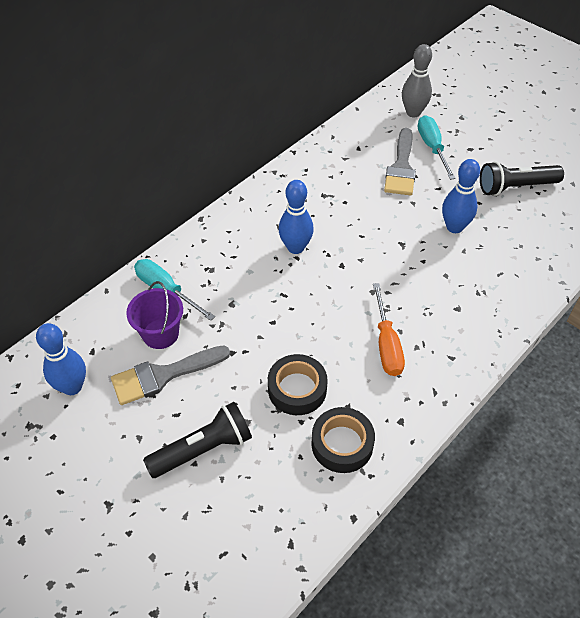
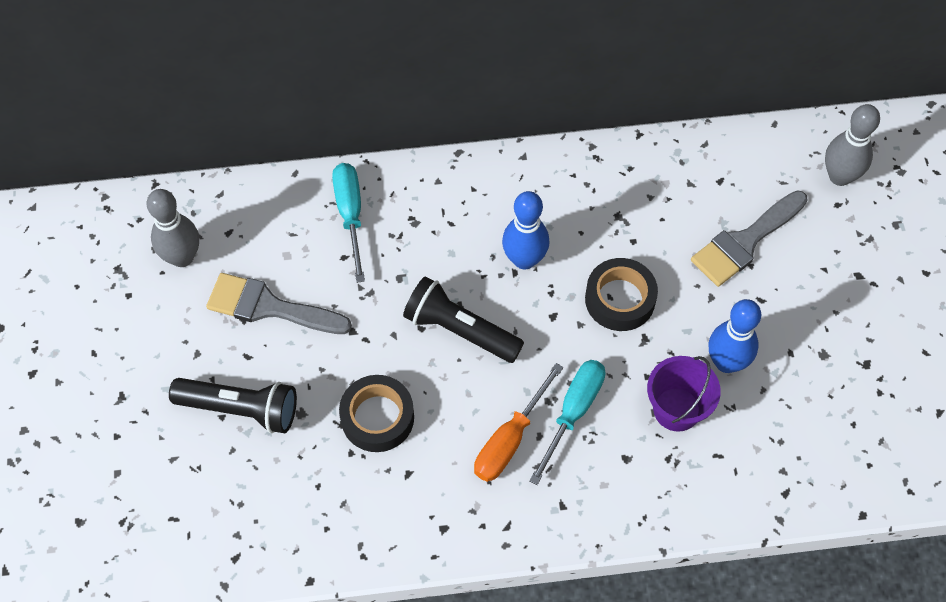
camera: 40 degrees right, 10 degrees up
blue bowling pin [36,323,86,395] -> grey bowling pin [147,189,199,267]
purple bucket [126,281,183,349] -> purple bucket moved to [647,356,721,432]
black tape [311,407,375,473] -> black tape moved to [585,258,658,331]
turquoise screwdriver [418,115,456,180] -> turquoise screwdriver moved to [529,360,605,485]
black flashlight [480,161,564,196] -> black flashlight moved to [403,276,524,363]

